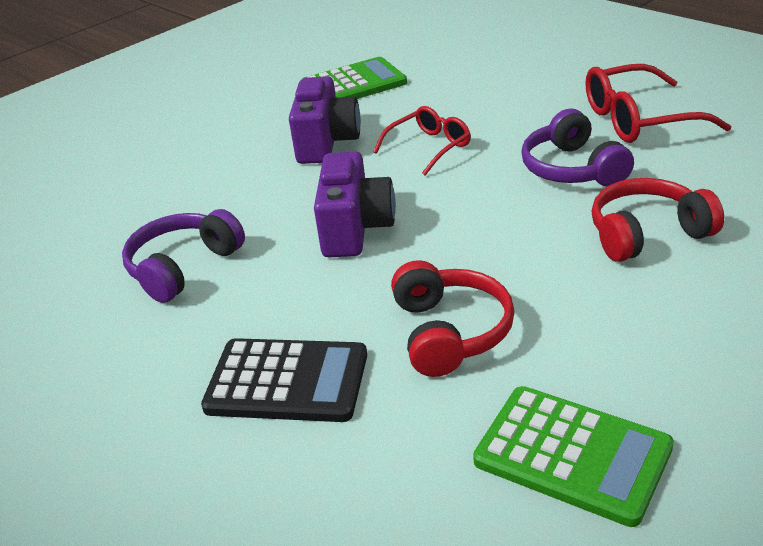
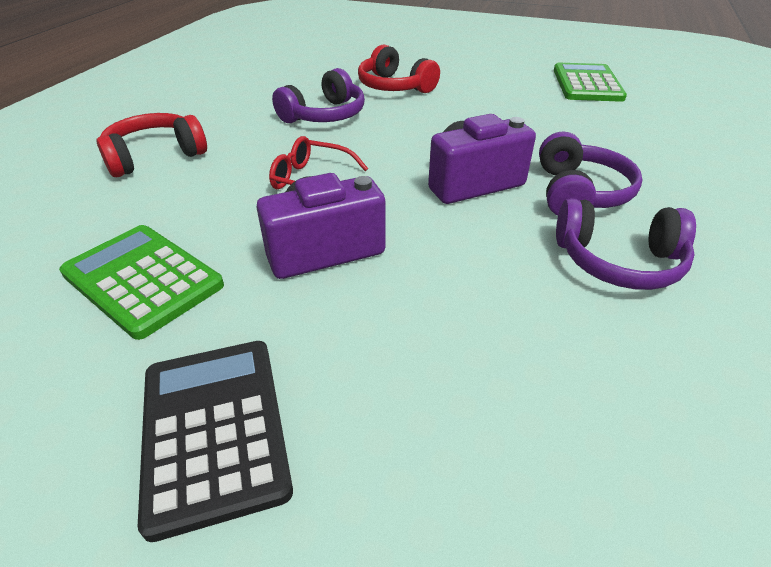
camera: 120 degrees left, 5 degrees up
black calculator [201,338,367,422] -> black calculator moved to [138,341,293,542]
red headphones [391,260,515,377] -> red headphones moved to [97,113,207,177]
red glasses [586,64,732,143] -> none
none -> purple headphones [539,132,642,216]

